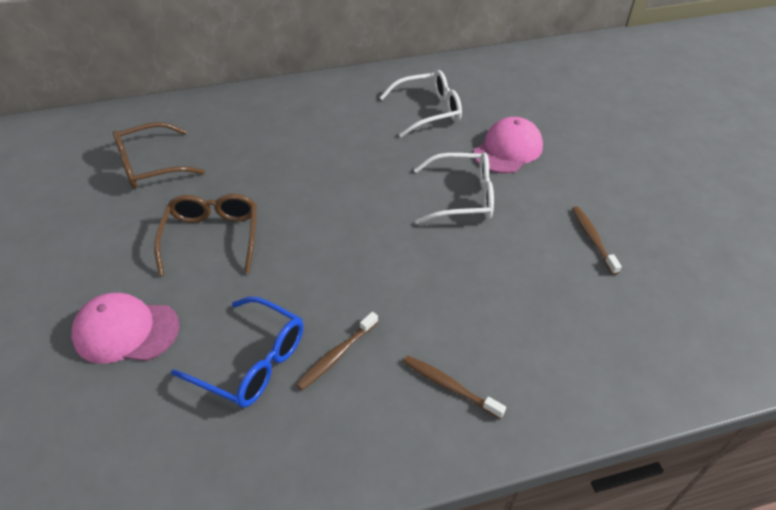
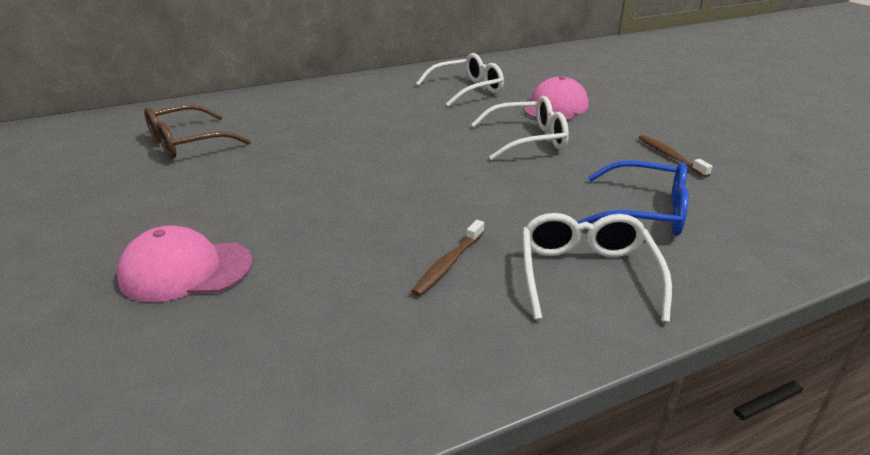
camera: 10 degrees left, 15 degrees down
brown glasses [154,194,257,276] -> none
blue glasses [171,297,303,408] -> blue glasses moved to [577,160,689,236]
brown toothbrush [403,355,506,419] -> white glasses [522,213,672,322]

